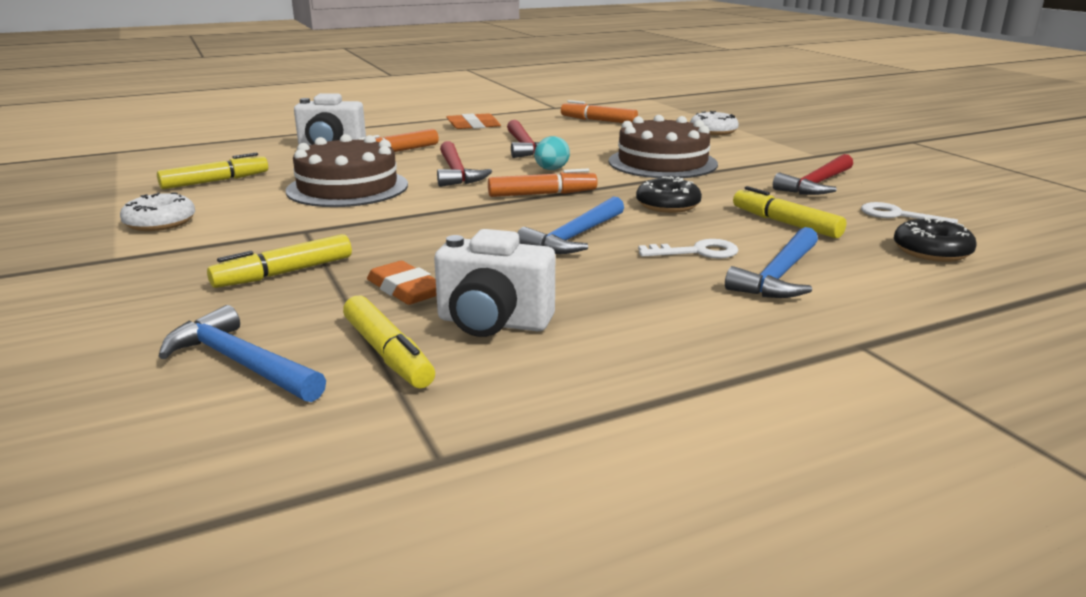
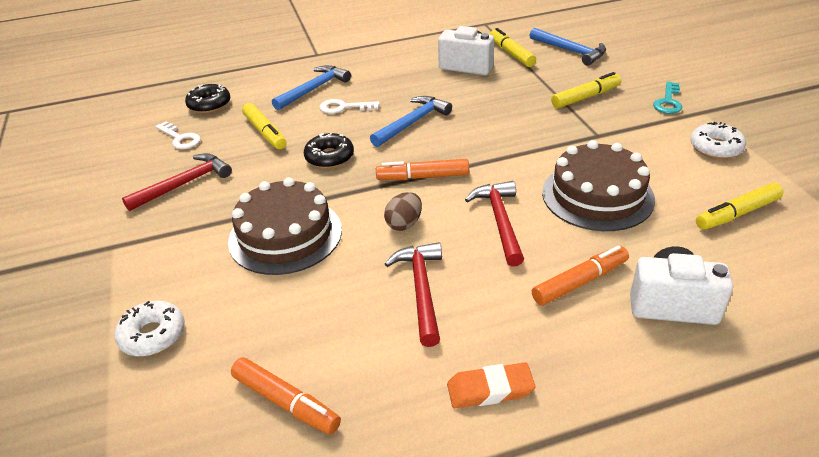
camera: 170 degrees left, 15 degrees up
orange eraser [367,261,437,305] -> none
turquoise egg [534,136,570,170] -> brown egg [384,192,422,231]
none -> turquoise key [653,82,682,114]

